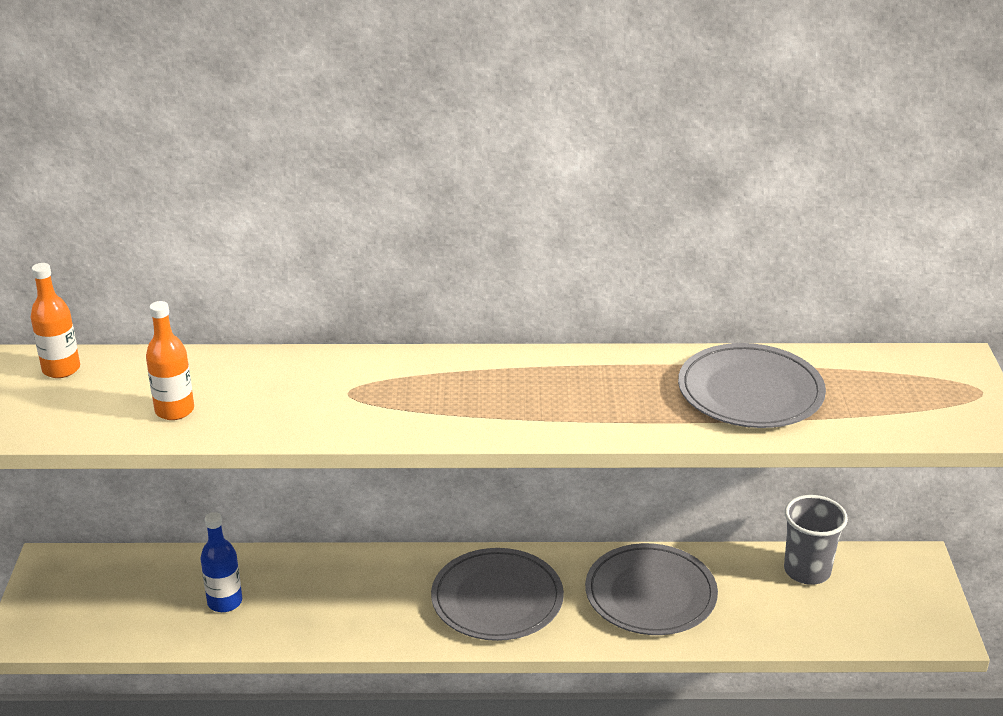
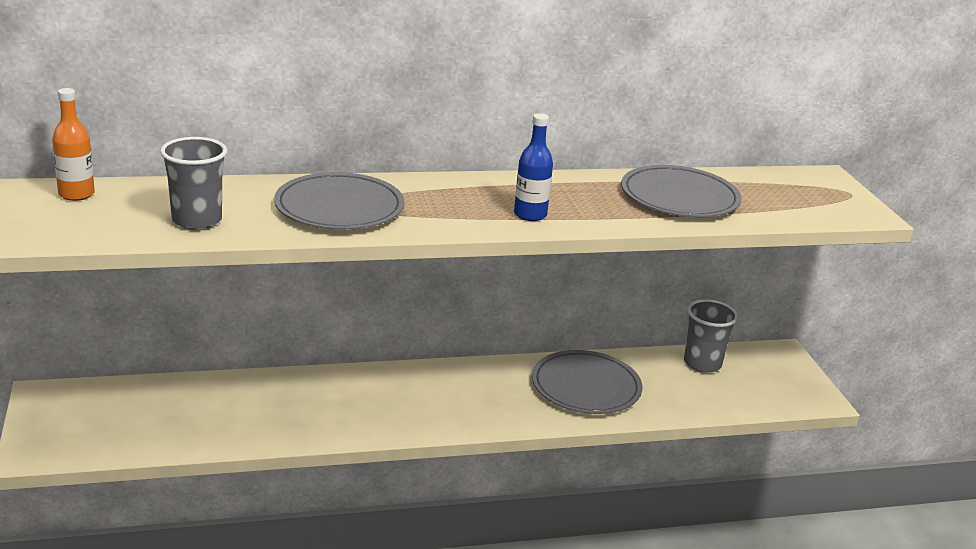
camera: 15 degrees left, 5 degrees down
orange bottle [146,301,194,420] -> grey cup [160,137,227,230]
blue bottle [200,512,242,612] -> blue bottle moved to [514,113,553,221]
grey plate [431,548,564,641] -> grey plate moved to [274,172,405,230]

